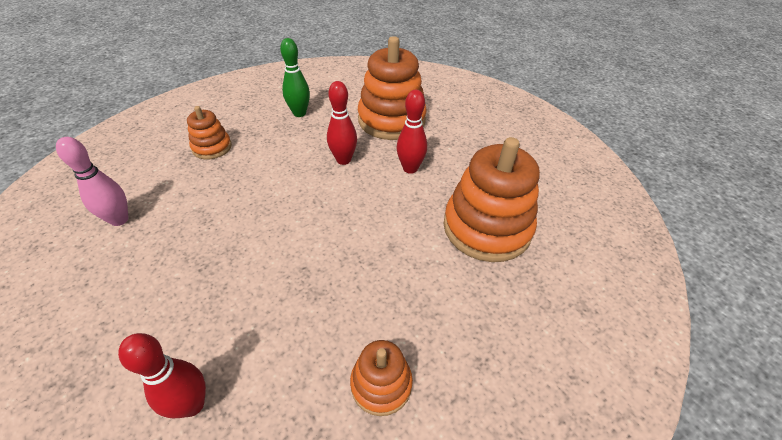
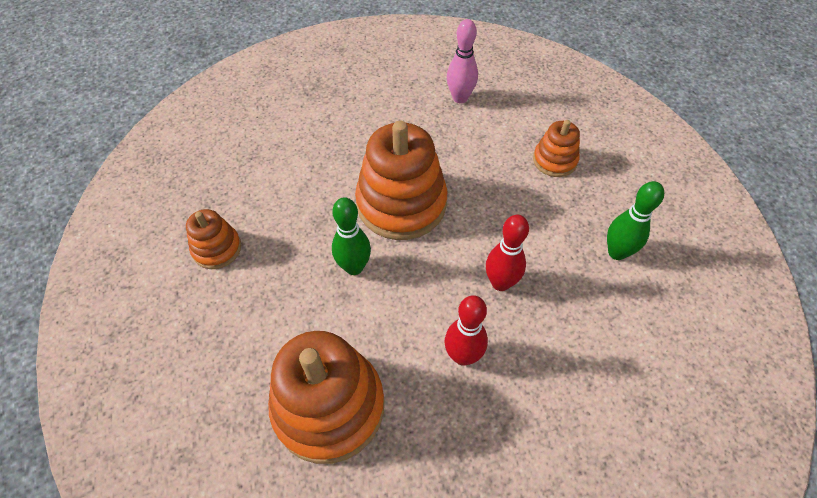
camera: 110 degrees right, 10 degrees up
red bowling pin [118,333,206,418] -> none
orange stacking toy [358,36,427,140] -> orange stacking toy moved to [355,121,447,240]
none -> green bowling pin [332,197,371,275]

